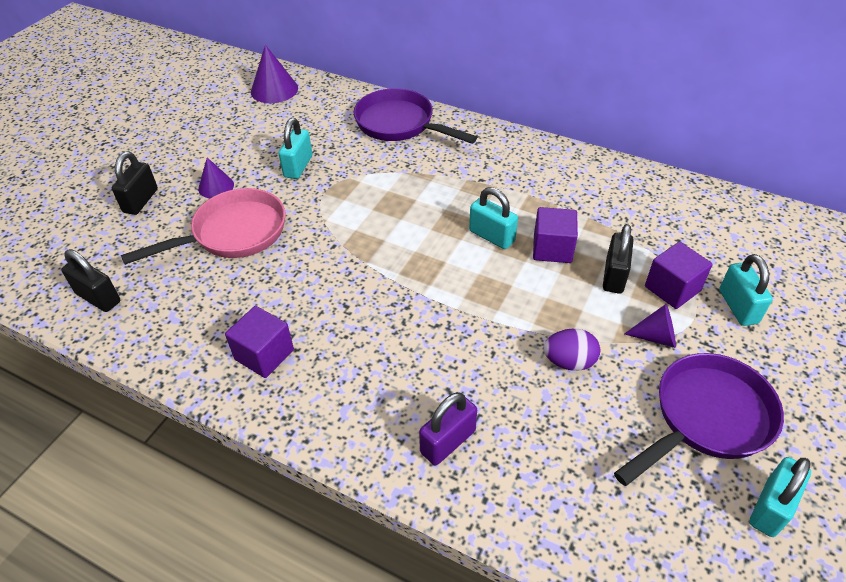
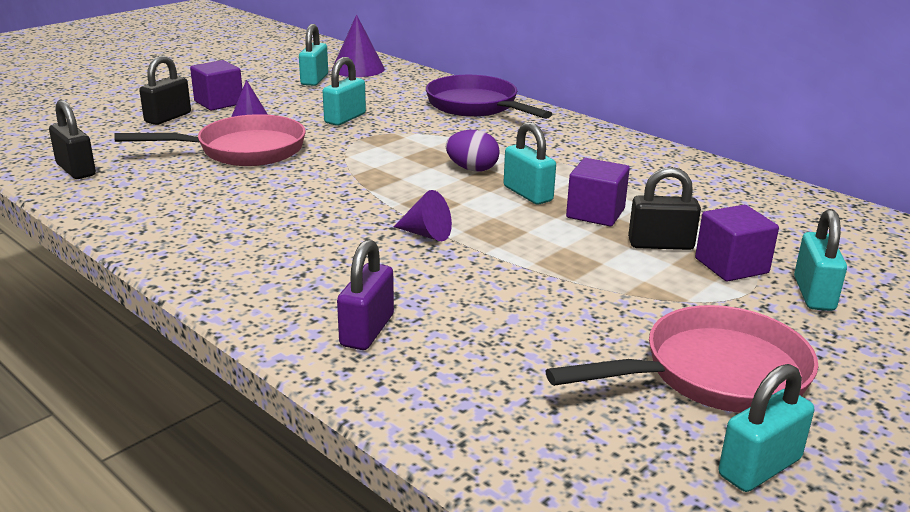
camera: 15 degrees right, 20 degrees down
purple cube [225,306,294,378] -> purple cube moved to [190,60,242,111]
purple padlock [419,392,477,465] -> purple padlock turned 45 degrees counterclockwise [337,239,394,350]
purple egg [543,328,600,371] -> purple egg moved to [446,130,500,172]
black padlock [603,224,633,294] -> black padlock turned 60 degrees clockwise [628,167,701,250]
purple pan [614,353,784,486] -> pink pan [546,305,819,413]
purple cone [624,304,676,348] -> purple cone moved to [394,190,452,241]
none -> turquoise padlock [299,24,328,86]

